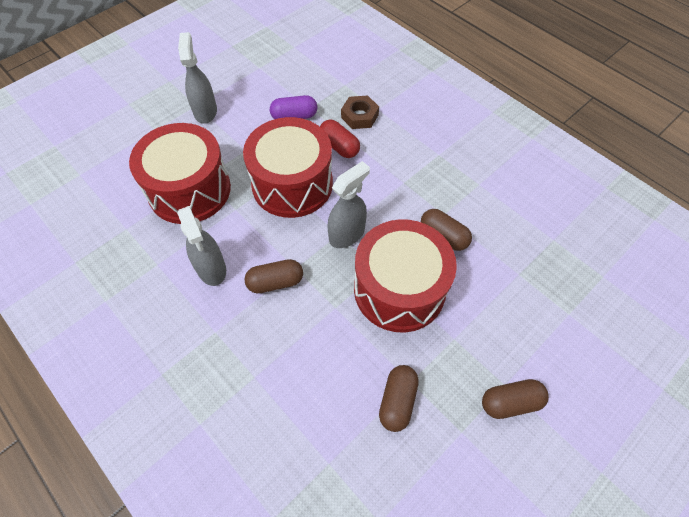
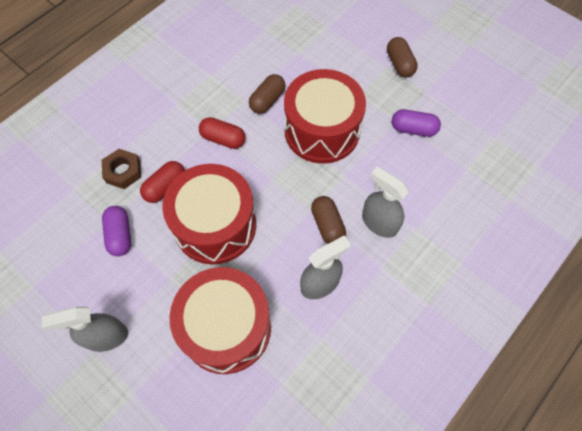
camera: 95 degrees left, 5 degrees up
grey spray bottle [328,161,370,248] -> grey spray bottle moved to [362,166,409,238]
brown capsule [379,365,419,432] -> purple capsule [392,109,441,137]
none -> red capsule [199,117,246,149]

